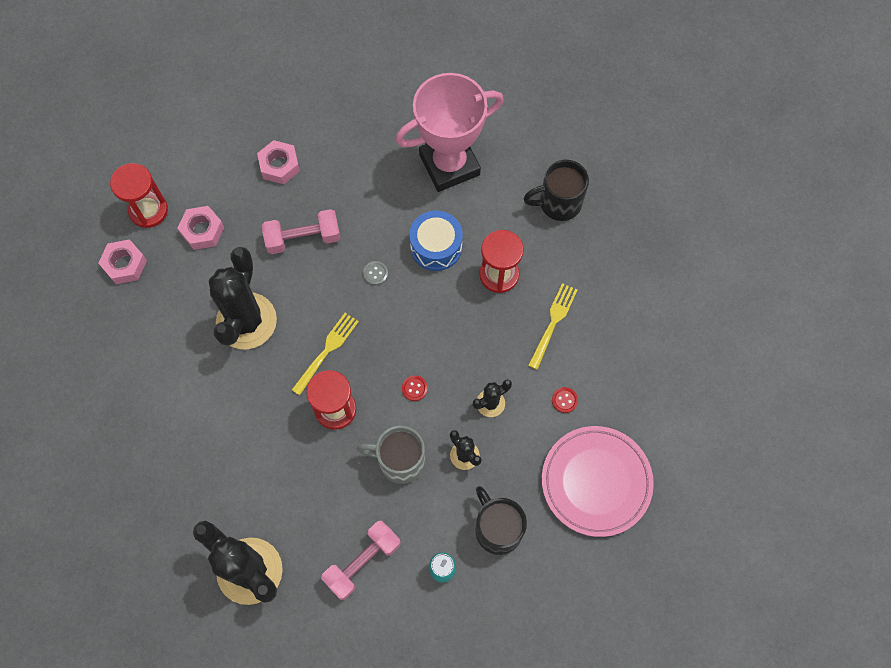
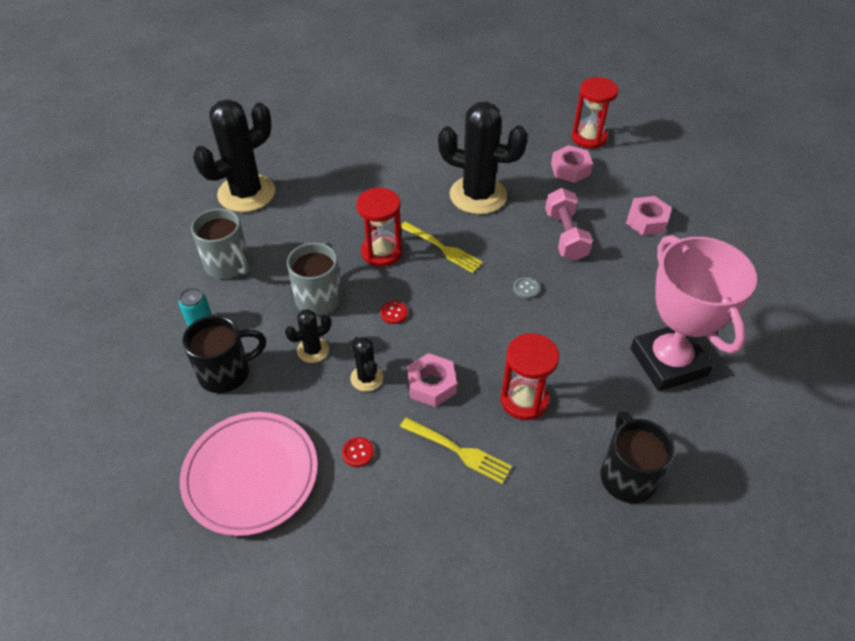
camera: 95 degrees right, 20 degrees down
pink nut [98,239,147,284] -> pink nut moved to [407,353,457,407]
pink dumbbell [321,521,401,600] -> grey mug [191,208,250,279]
blue drum [410,211,463,271] -> none

